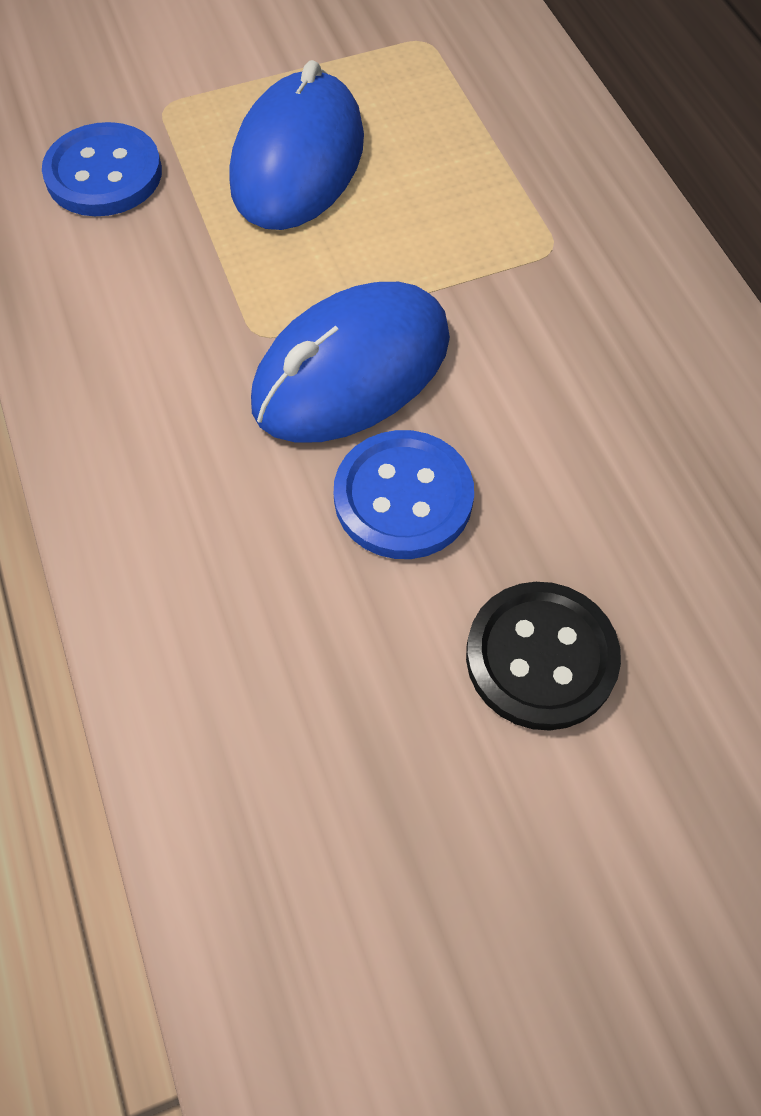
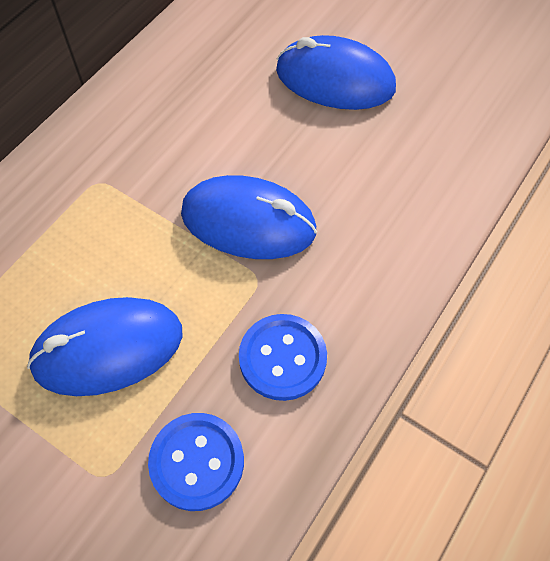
camera: 125 degrees left, 0 degrees up
blue button [334,430,474,559] -> blue button moved to [239,314,327,401]
black button [466,582,621,731] -> blue mouse [276,35,396,110]

